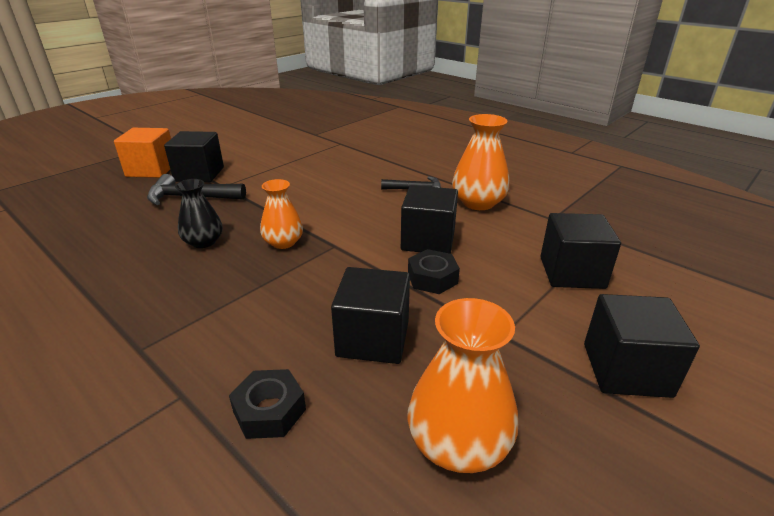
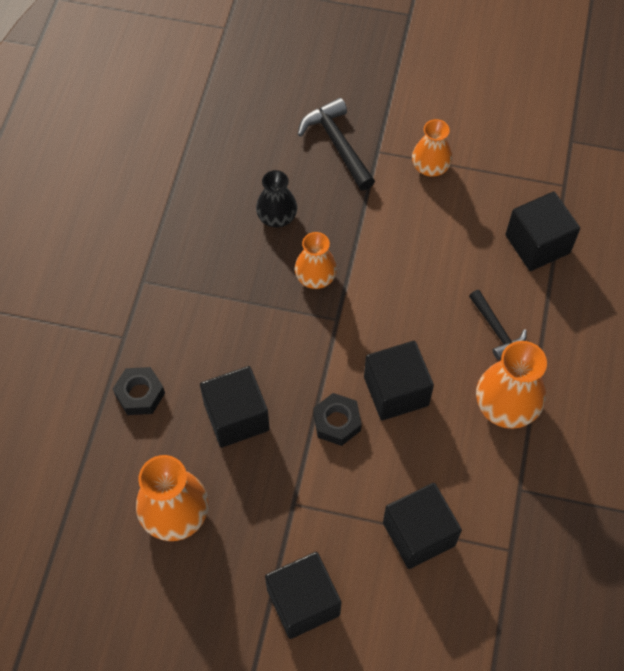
camera: 60 degrees right, 30 degrees up
orange cube [114,128,171,178] -> none
black cube [164,131,224,182] -> black cube moved to [505,192,580,271]
none -> orange vase [412,119,452,177]

